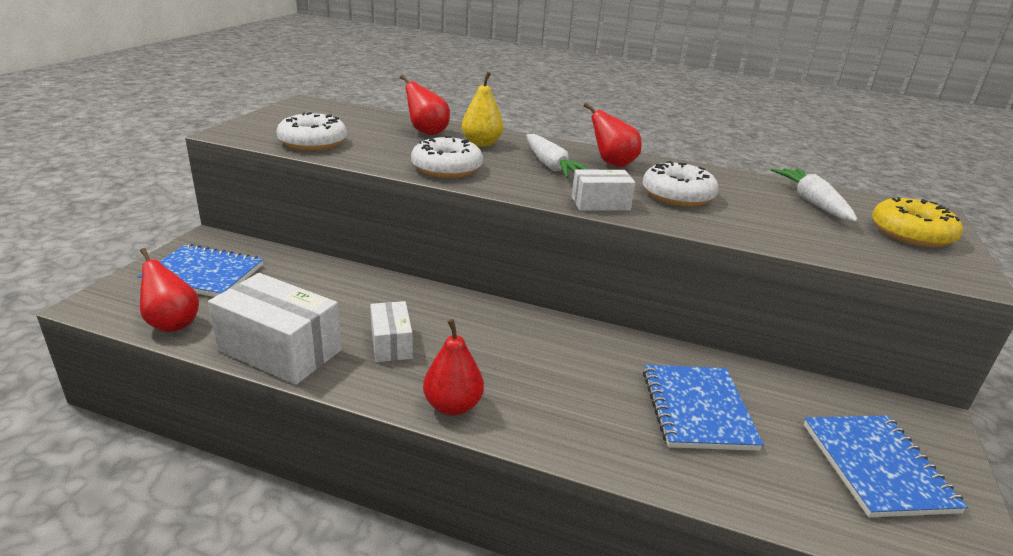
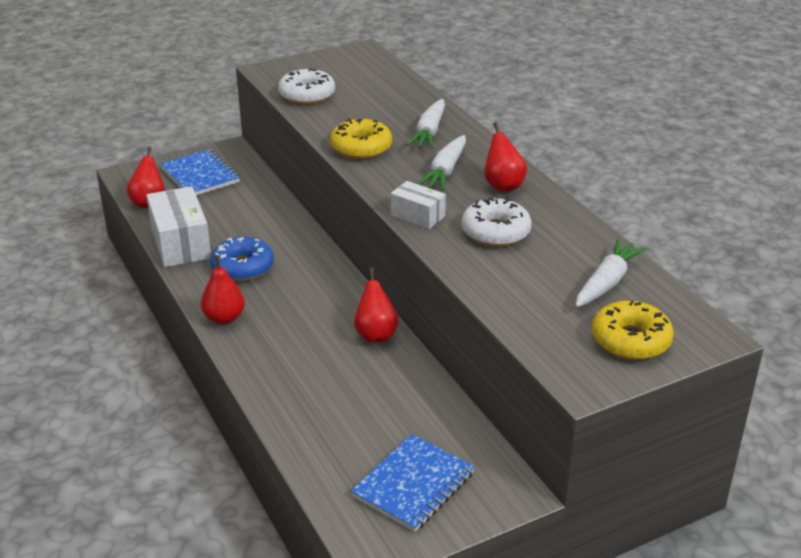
camera: 45 degrees right, 5 degrees up
white box [370,301,413,362] -> blue donut [210,237,274,281]
red pear [400,75,450,135] -> red pear moved to [354,268,399,343]
white donut [411,136,483,178] -> yellow donut [330,119,392,159]
yellow pear [462,72,503,147] -> white carrot [406,99,445,149]
blue notebook [643,365,764,451] -> none

